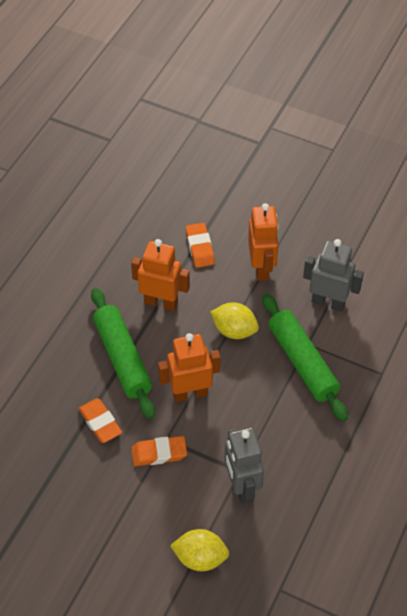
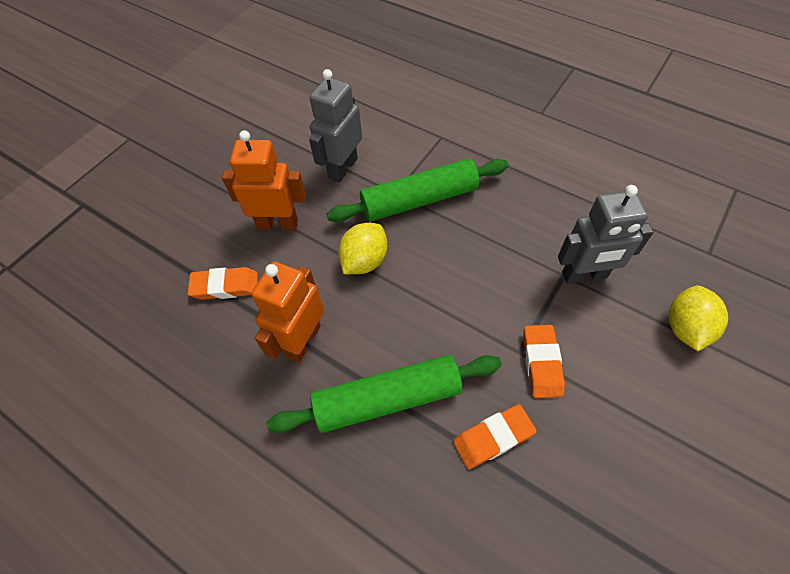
camera: 80 degrees left, 5 degrees up
orange robot [158,333,221,402] -> none

